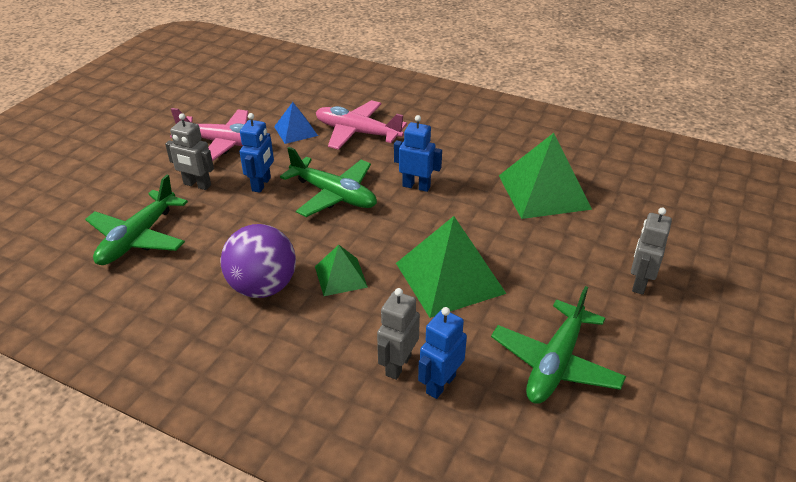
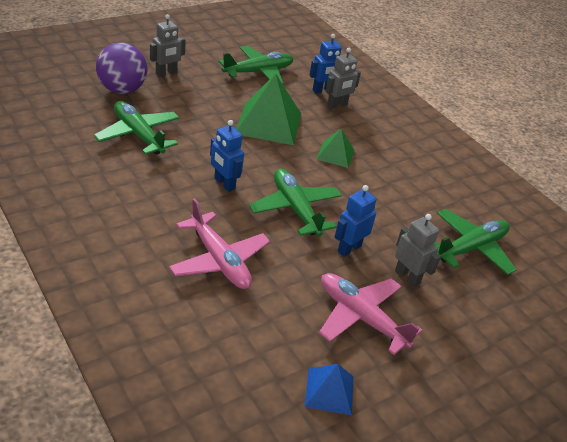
camera: 155 degrees left, 0 degrees up
purple ball [220,224,296,298] -> purple ball moved to [96,42,147,94]
blue pyramid [274,102,318,144] -> blue pyramid moved to [305,364,354,415]
green pyramid [499,133,592,219] -> green plane [94,101,180,155]

